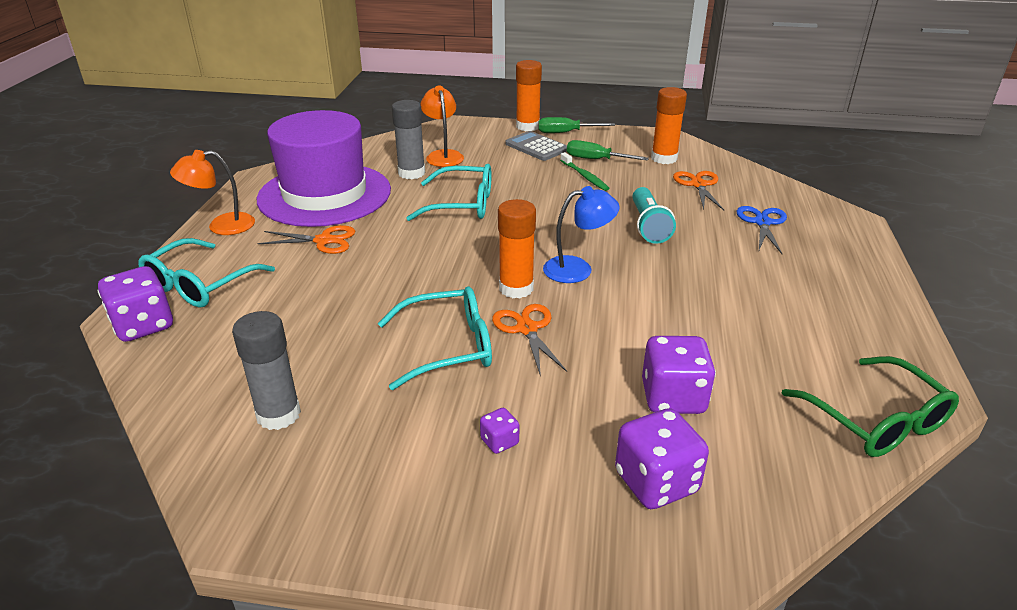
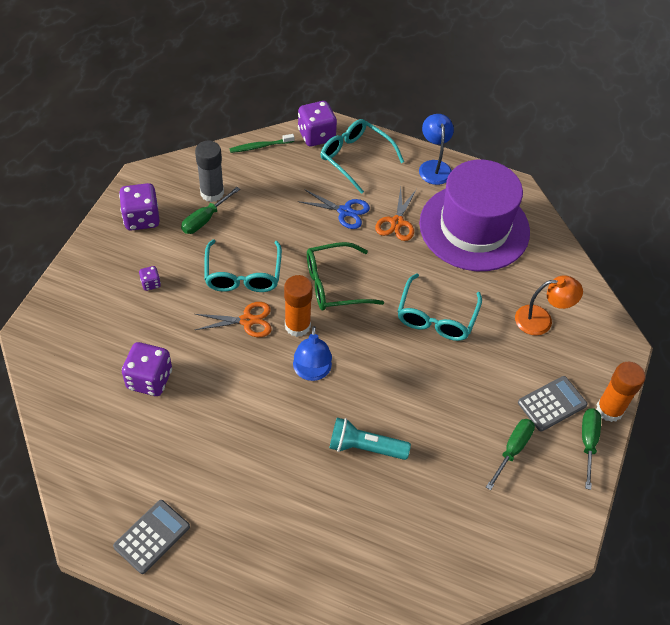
camera: 100 degrees right, 20 degrees up
orange lamp [170,150,255,235] -> blue lamp [419,114,454,185]
grey glue stick [392,100,425,179] -> none
green toothbrush [560,152,609,191] -> green toothbrush moved to [229,134,294,153]
purple dice [615,408,709,509] -> purple dice moved to [119,183,160,231]
orange glue stick [651,87,687,164] -> none
orange scissors [673,171,724,210] -> none
blue scissors [736,206,787,254] -> blue scissors moved to [298,189,370,229]
green glasses [782,356,959,457] -> green glasses moved to [307,242,384,310]
none -> grey calculator [113,500,190,574]
none -> green screwdriver [181,187,240,234]

